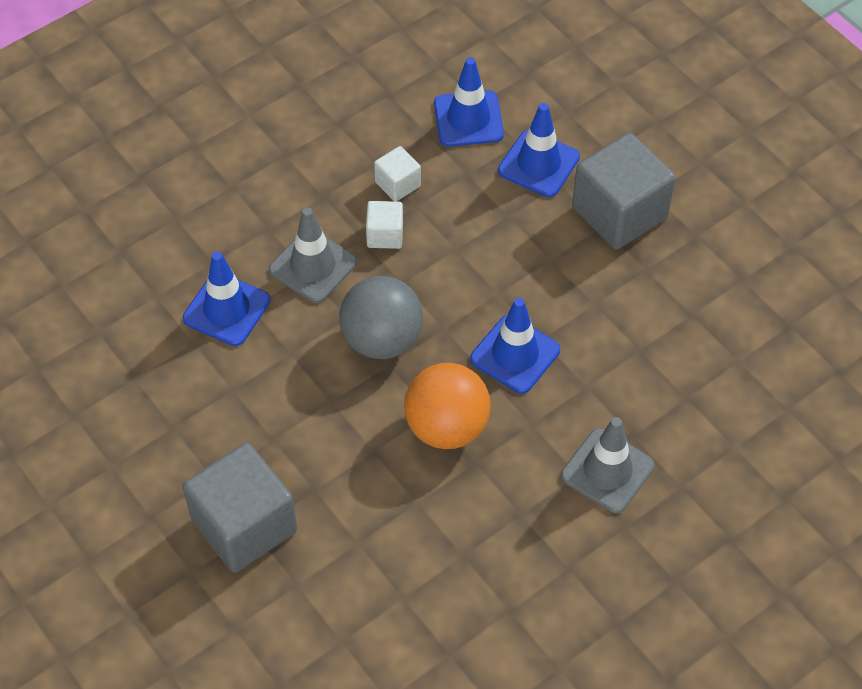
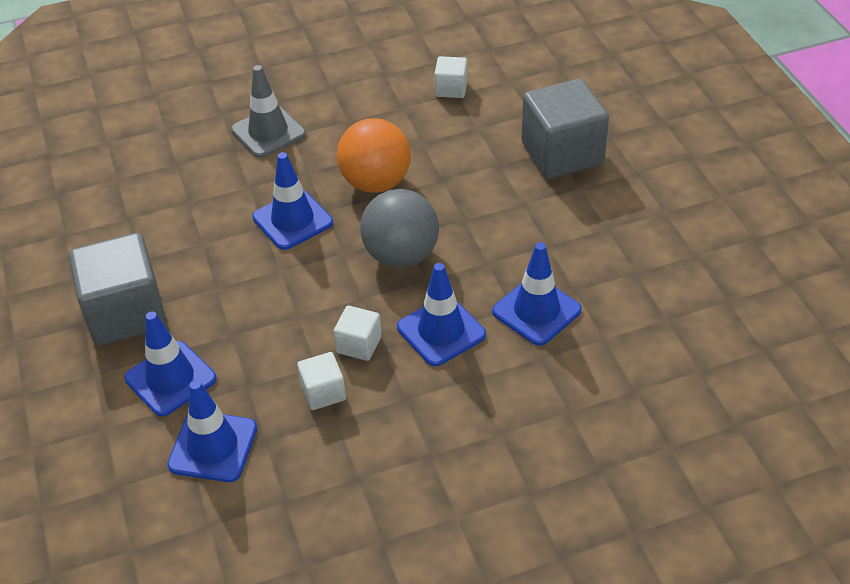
camera: 160 degrees left, 10 degrees down
grey traffic cone [269,207,357,303] -> blue traffic cone [397,263,486,366]
none -> white cube [434,56,467,98]

